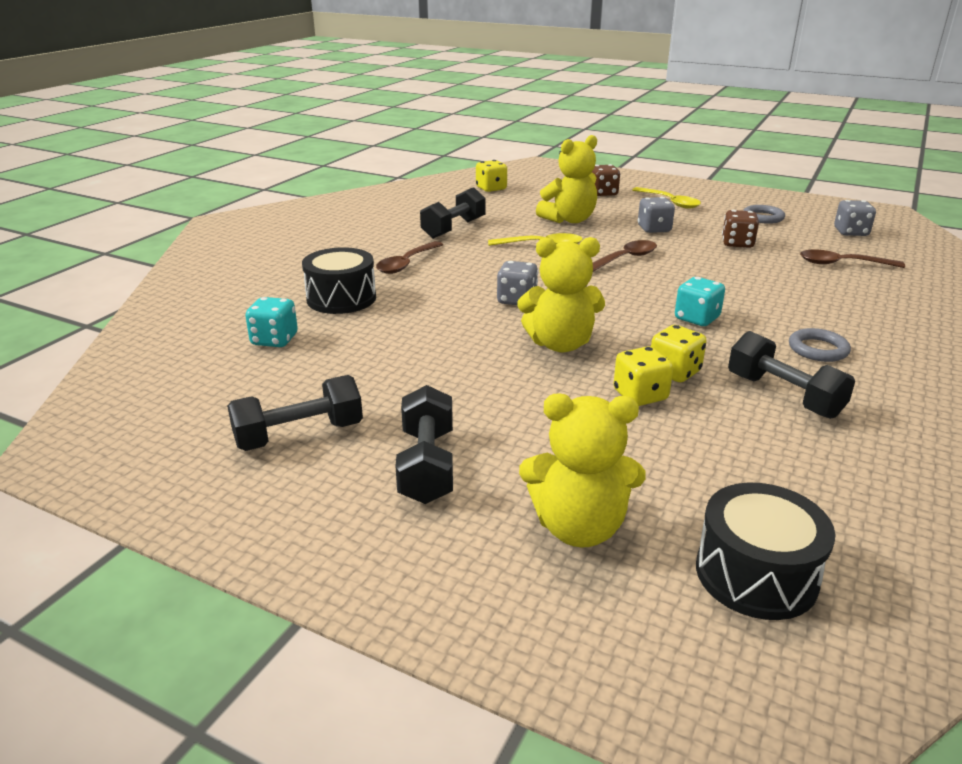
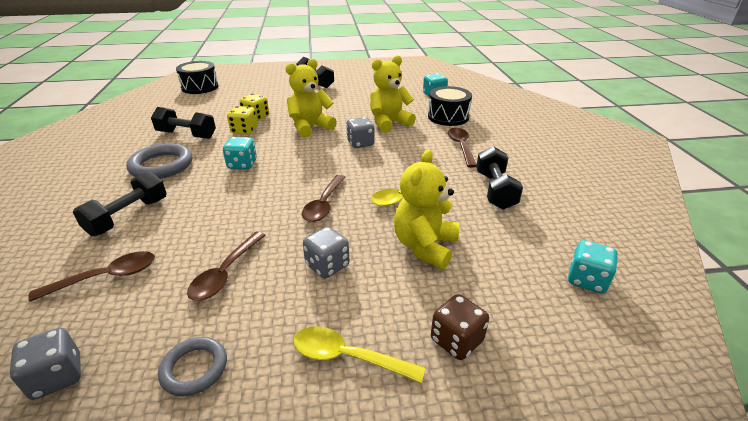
camera: 145 degrees right, 5 degrees up
black dumbbell [227,375,363,451] -> black dumbbell moved to [73,171,167,236]
yellow dice [476,160,507,192] -> turquoise dice [568,240,618,294]
yellow teddy bear [519,393,646,548] -> yellow teddy bear moved to [370,55,416,133]
brown dice [722,210,759,248] -> brown spoon [187,232,266,301]
grey ring [789,328,851,362] -> grey ring [126,143,192,179], size x1.64

